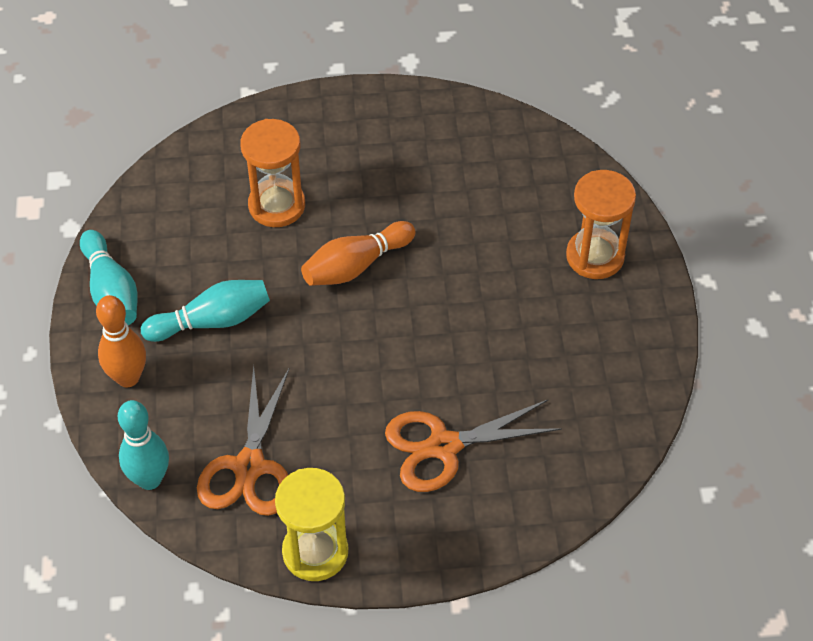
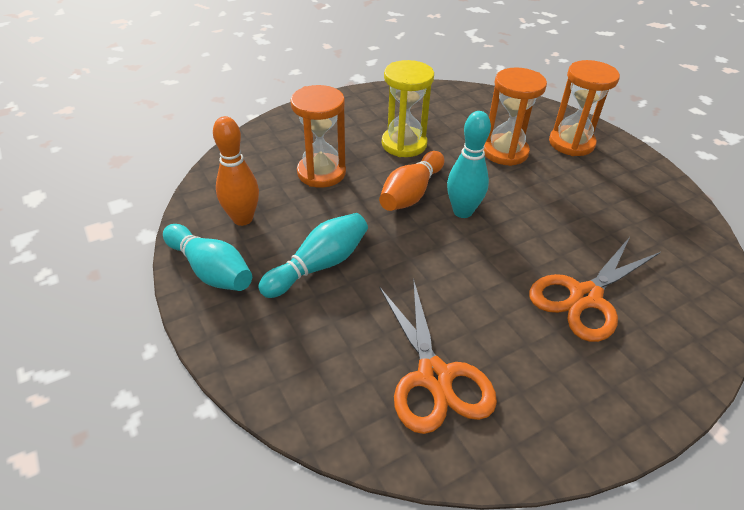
camera: 25 degrees left, 10 degrees down
orange bowling pin [96,295,146,387] -> orange bowling pin moved to [213,116,259,226]
turquoise bowling pin [118,400,169,490] -> turquoise bowling pin moved to [447,111,491,218]
yellow hourglass [275,468,348,581] -> yellow hourglass moved to [382,60,434,157]
none -> orange hourglass [484,67,547,166]

